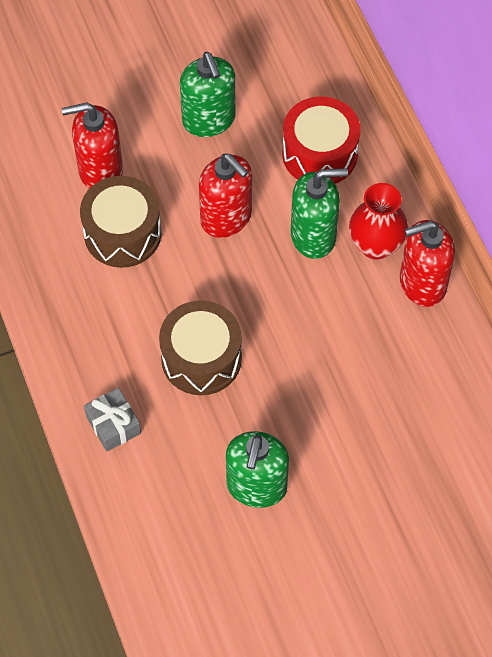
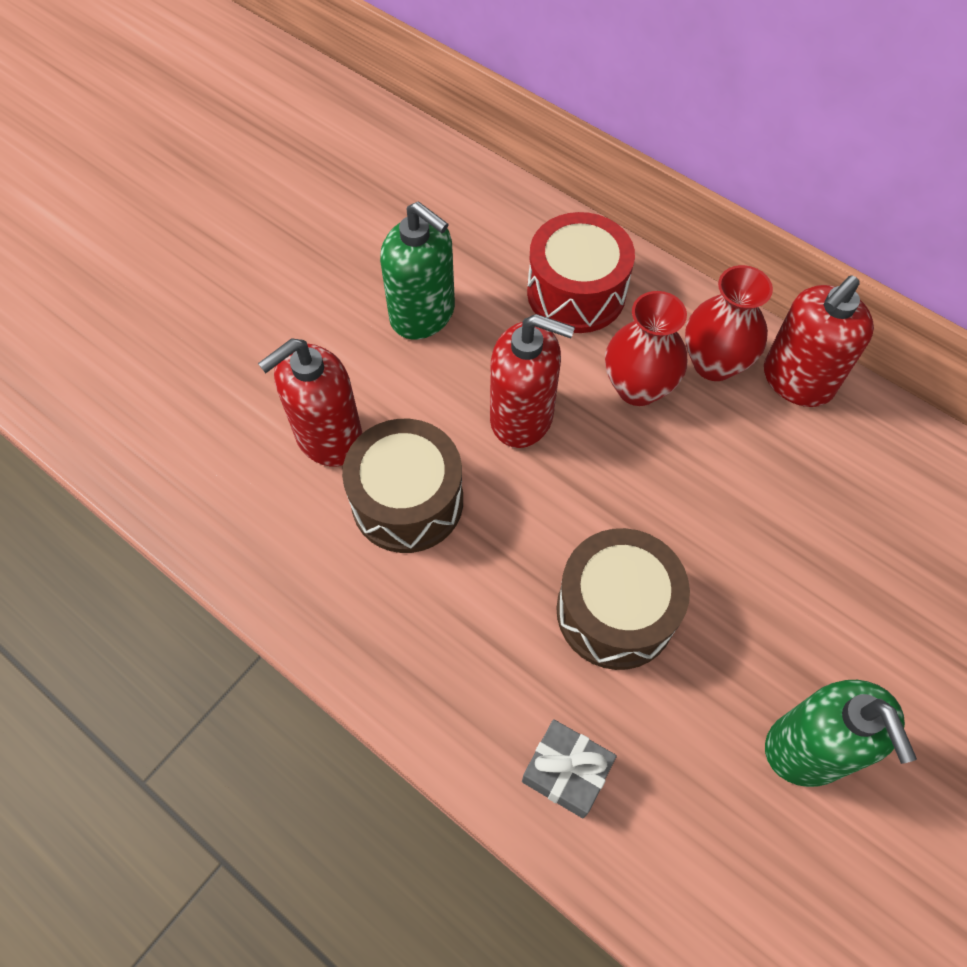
camera: 30 degrees left, 0 degrees up
green soap dispenser [291,168,348,259] -> red vase [605,291,687,406]

